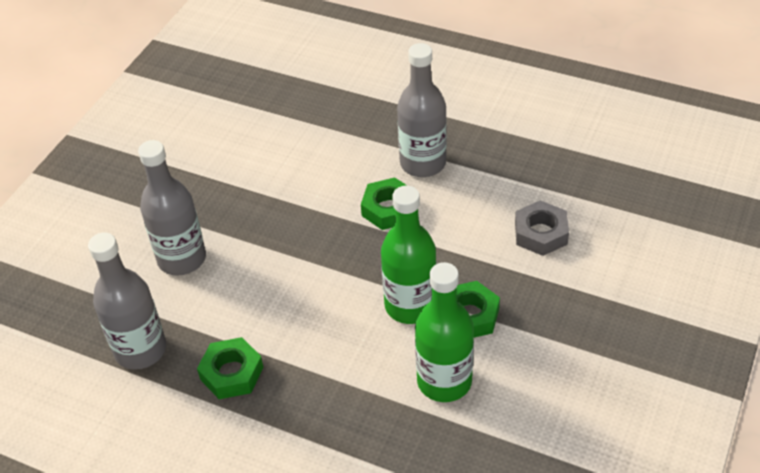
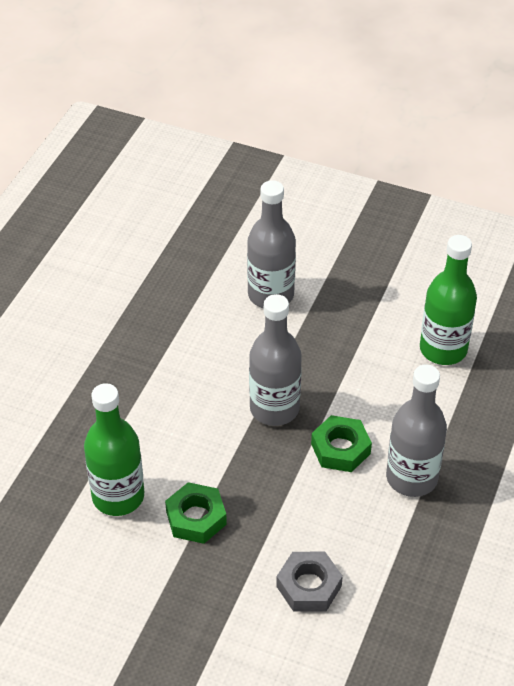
camera: 85 degrees right, 0 degrees up
grey bottle [88,232,166,370] -> grey bottle moved to [249,294,302,426]
green nut [197,337,264,399] -> none
green bottle [381,186,437,324] -> green bottle moved to [420,235,477,365]

